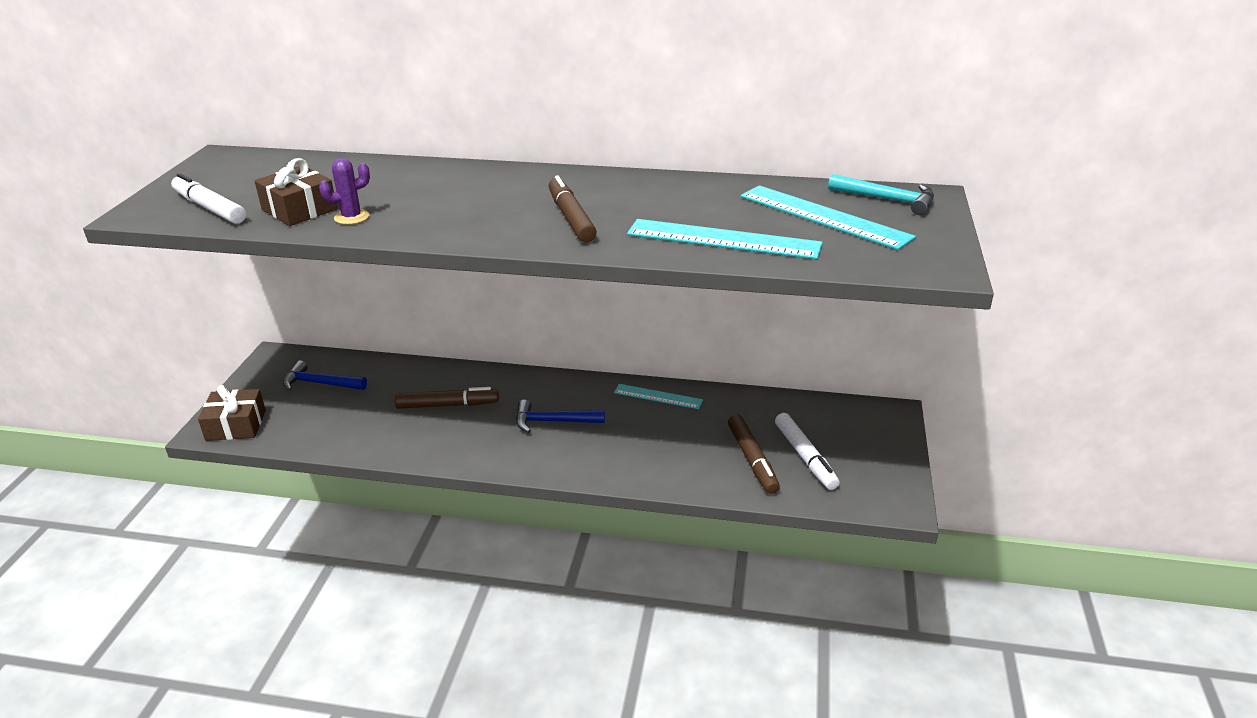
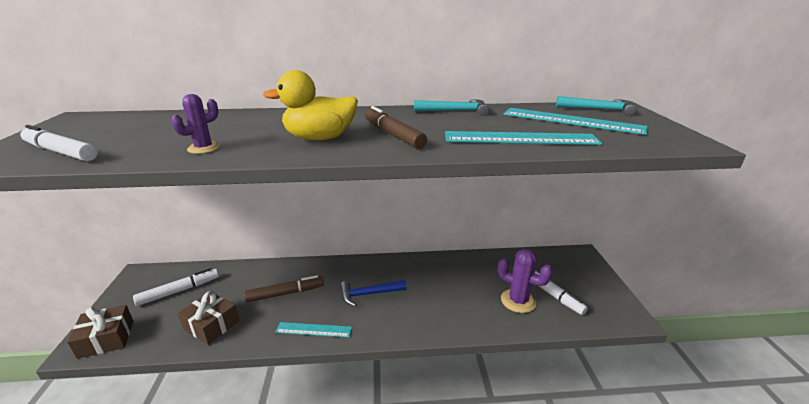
camera: 15 degrees left, 5 degrees down
brown gift [255,158,337,226] -> brown gift moved to [178,291,239,345]
blue hammer [283,361,367,391] -> white marker [133,268,219,306]
turquoise ruler [614,384,703,409] -> turquoise ruler moved to [275,322,352,337]
brown marker [728,415,780,494] -> purple cactus [498,249,553,313]
none -> yellow duck [263,70,358,140]
none -> turquoise hammer [414,99,489,116]

